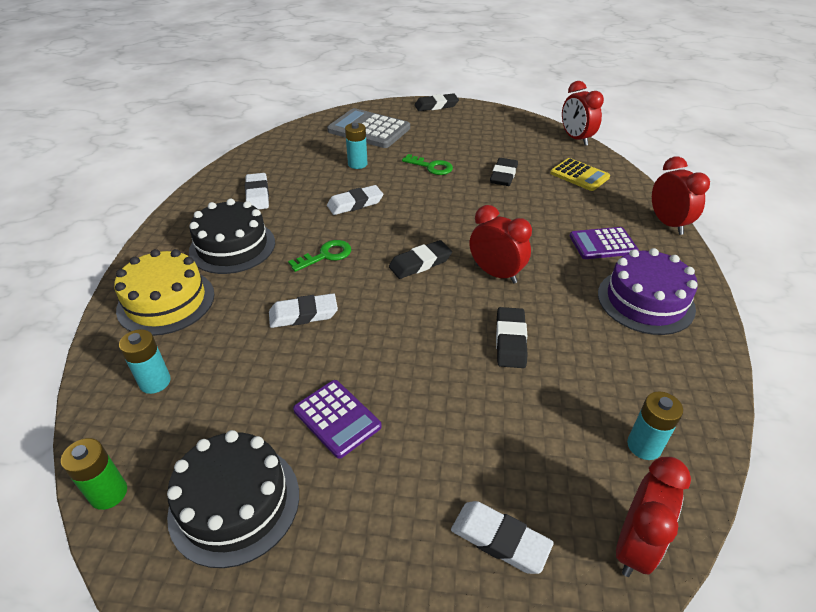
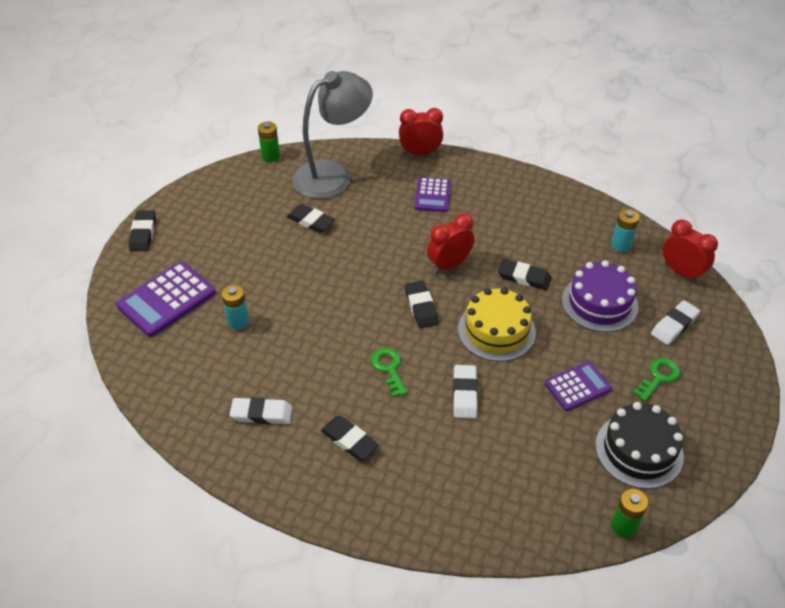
camera: 75 degrees left, 5 degrees up
yellow cake [114,249,214,336] -> yellow cake moved to [458,288,536,362]
turquoise battery [119,329,171,394] -> none
black cake [189,199,275,274] -> black eraser [321,416,379,460]
grey calculator [327,108,410,148] -> purple calculator [116,262,216,337]
white eraser [327,185,383,215] -> none
green key [402,154,453,175] -> green key moved to [633,358,680,401]
yellow calculator [550,158,610,191] -> grey lamp [292,71,373,199]
red clock [562,81,604,146] -> green battery [258,122,280,162]
purple cake [598,248,698,335] -> purple cake moved to [562,260,638,332]

